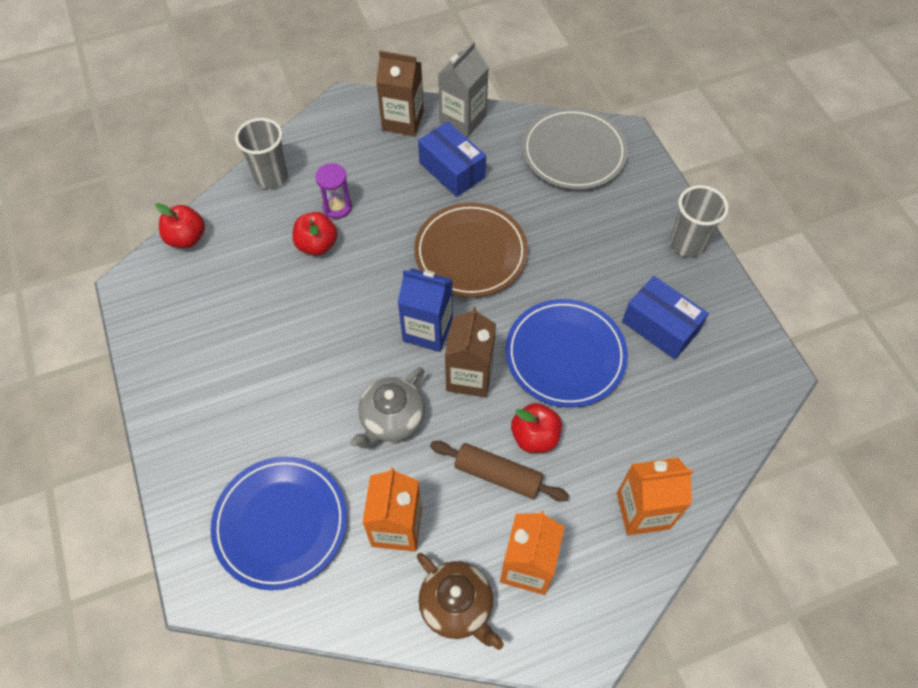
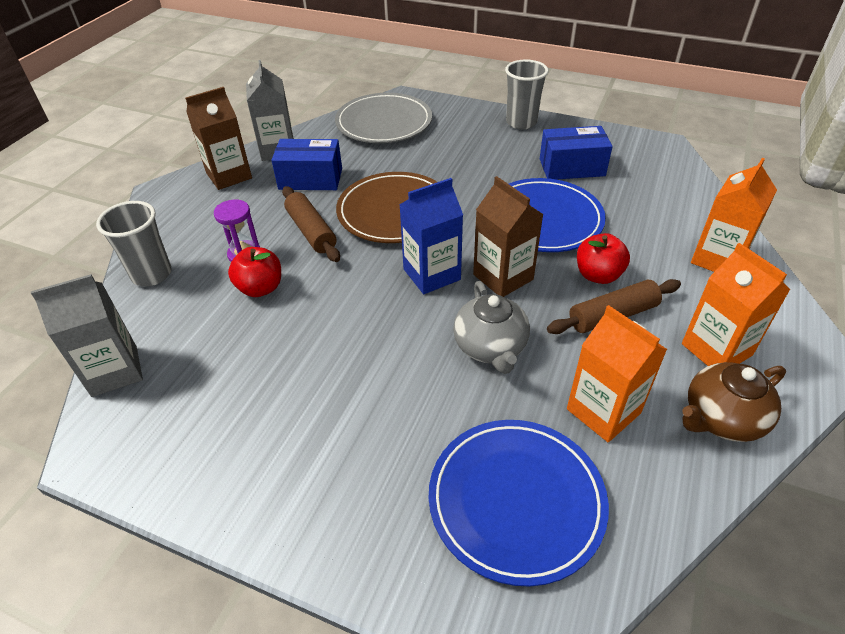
camera: 45 degrees left, 15 degrees down
red apple [155,203,205,248] -> grey carton [31,274,143,397]
brown teapot [417,553,504,650] -> brown teapot turned 150 degrees clockwise [682,362,786,442]
none -> brown rolling pin [282,186,340,262]

